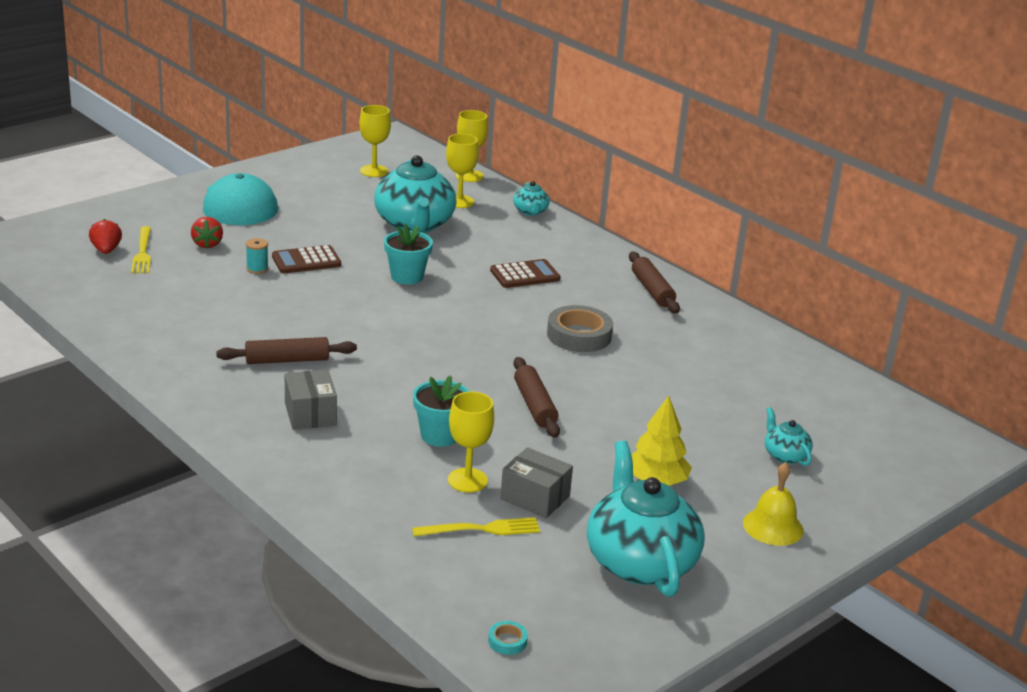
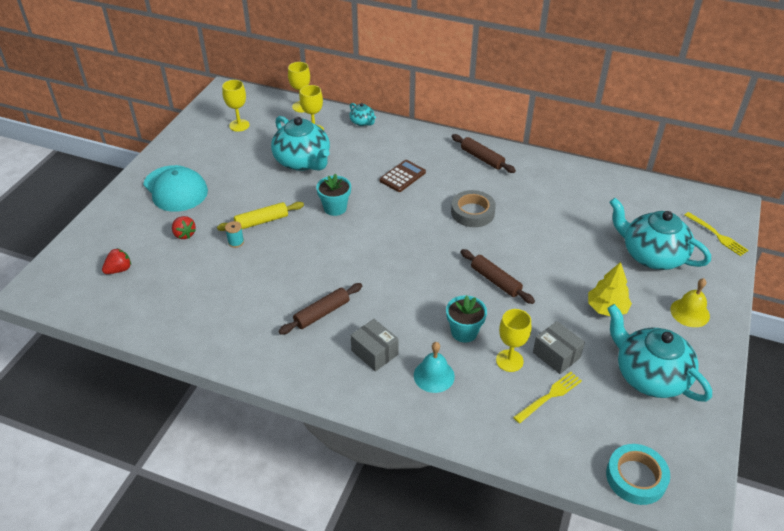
camera: 25 degrees left, 15 degrees up
red strawberry [89,219,122,254] -> red strawberry turned 90 degrees clockwise [102,248,131,274]
yellow fork [131,226,151,273] -> yellow fork moved to [685,212,749,256]
brown calculator [272,245,341,274] -> yellow rolling pin [217,202,304,231]
turquoise tape [488,621,528,655] -> turquoise tape [606,444,670,505], size x2.27
grey box [500,447,573,518] -> grey box turned 45 degrees clockwise [533,321,585,374]
turquoise teapot [765,407,813,466] -> turquoise teapot [609,198,711,270], size x2.18
none -> turquoise bell [414,342,455,393]

